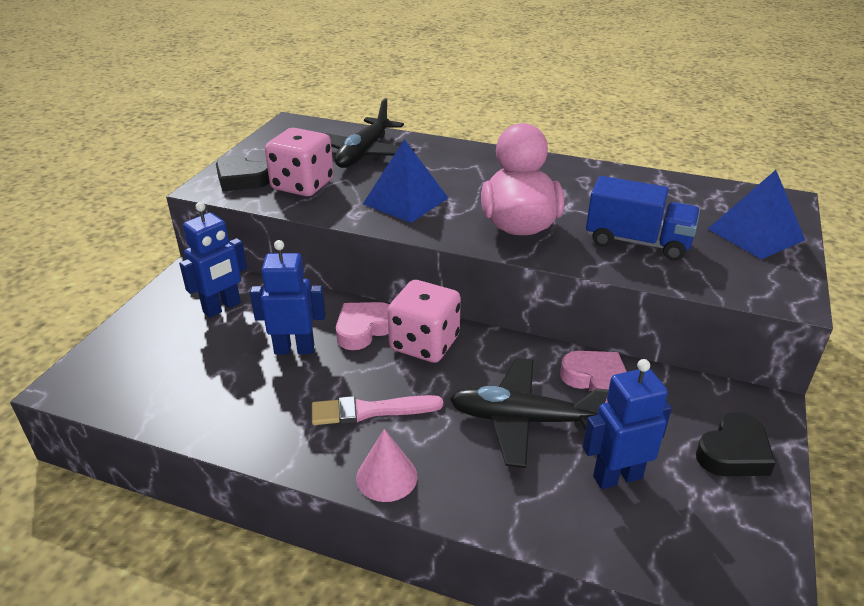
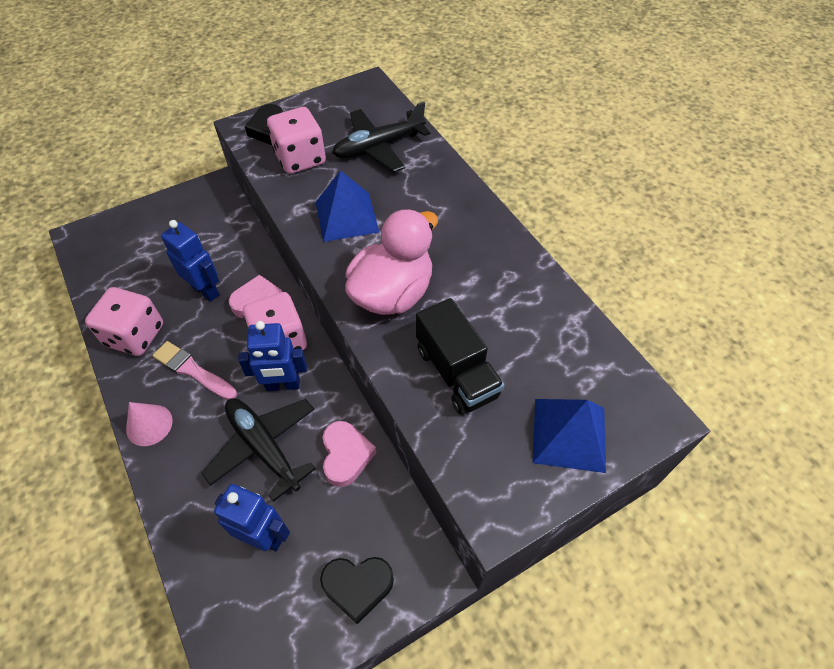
camera: 40 degrees right, 20 degrees up
blue robot [179,202,247,318] -> blue robot moved to [238,321,307,391]
blue truck [586,176,700,261] -> black truck [416,298,504,415]
none -> pink dice [85,287,163,356]

